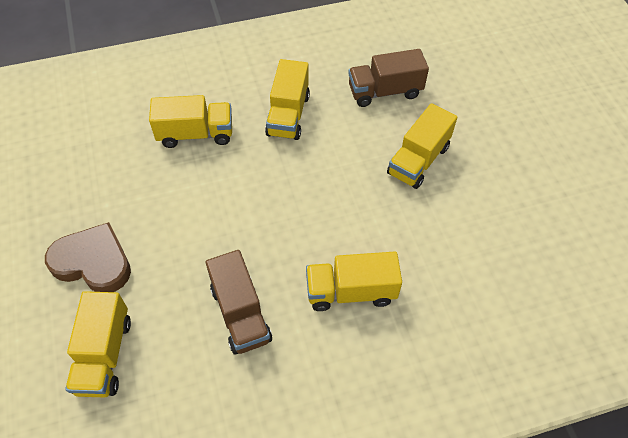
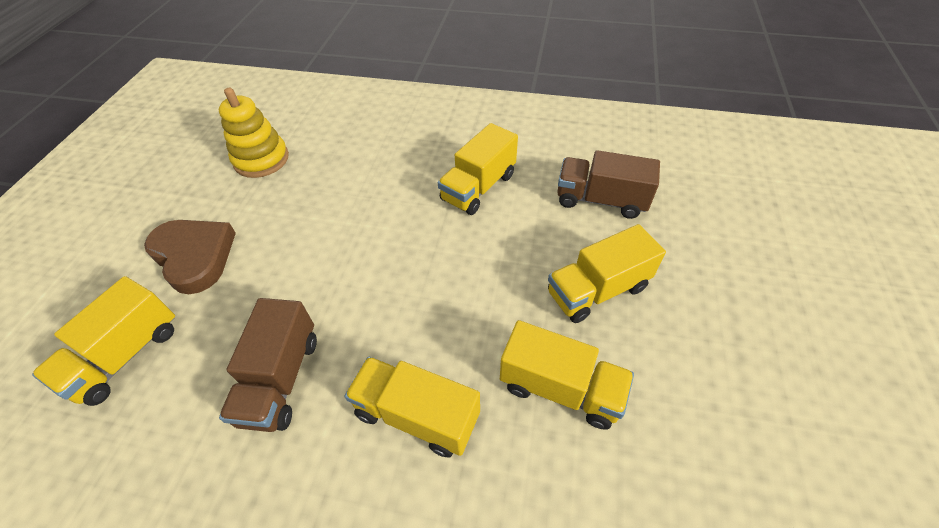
camera: 30 degrees right, 5 degrees down
yellow truck [149,95,232,148] -> yellow truck moved to [500,320,634,430]
none -> yellow stacking toy [219,88,289,178]

